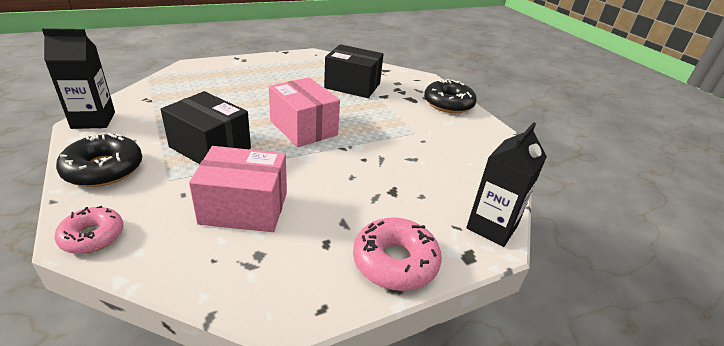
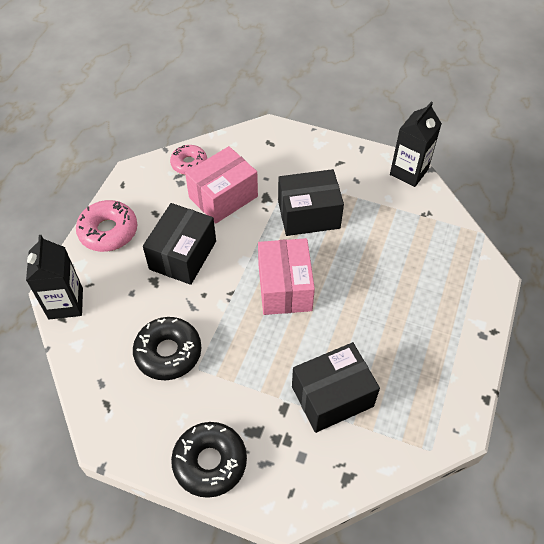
camera: 140 degrees right, 20 degrees up
pink donut [55,206,123,254] -> pink donut moved to [170,145,207,175]
black donut [56,133,142,187] -> black donut moved to [133,317,201,380]
pink box [269,77,340,147] -> pink box turned 75 degrees clockwise [258,238,315,315]
none -> black box [143,203,216,285]

